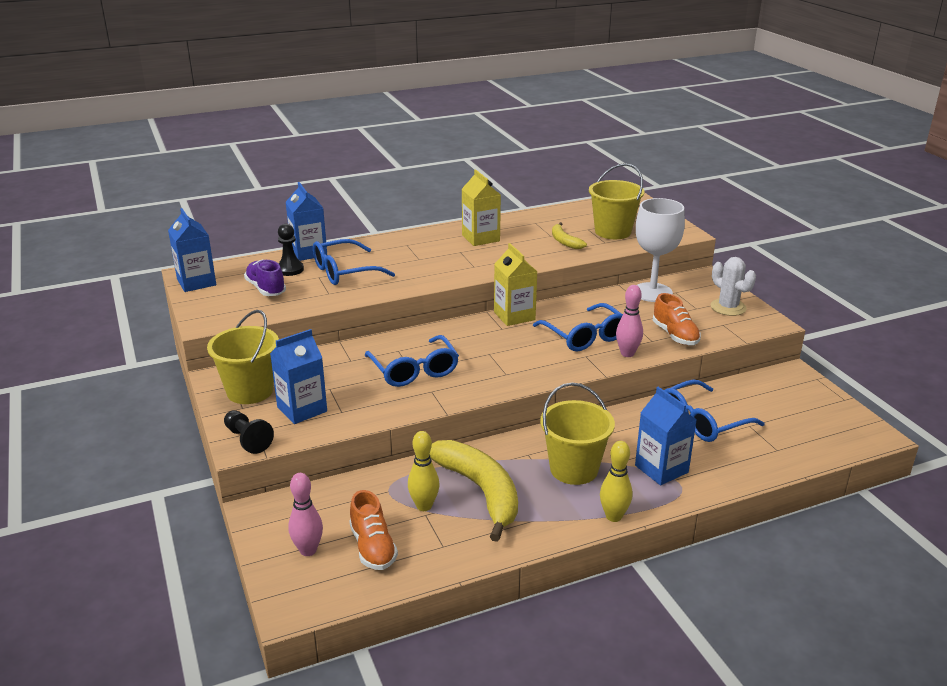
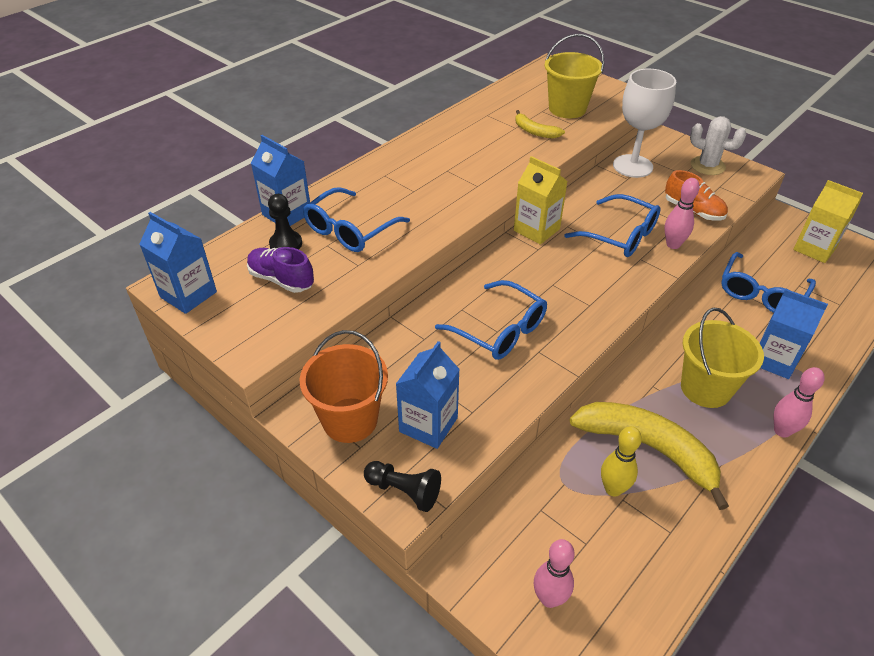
camera: 25 degrees left, 15 degrees up
yellow bucket [207,310,279,404] -> orange bucket [300,330,388,443]
orange shoe [349,490,398,570] -> none
yellow carton [462,170,501,246] -> yellow carton moved to [793,180,863,263]
yellow bowling pin [600,441,632,522] -> pink bowling pin [774,367,825,438]

